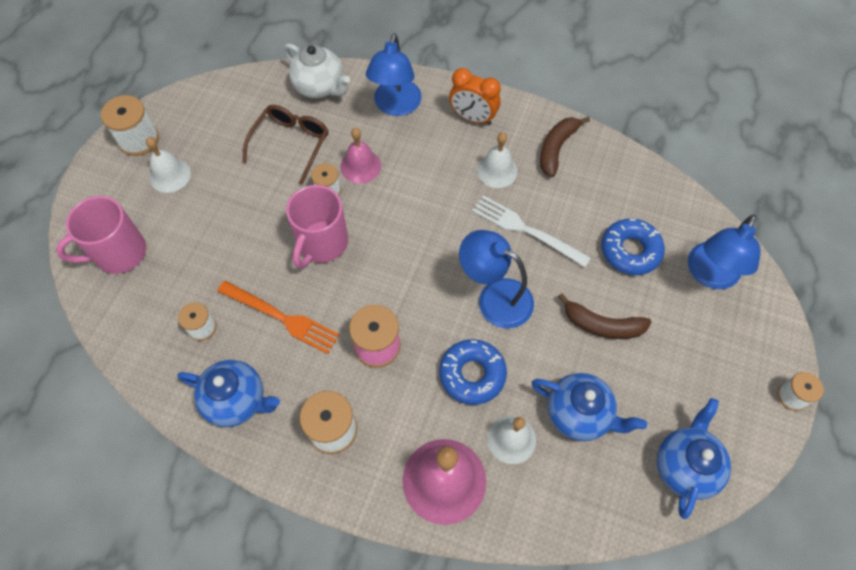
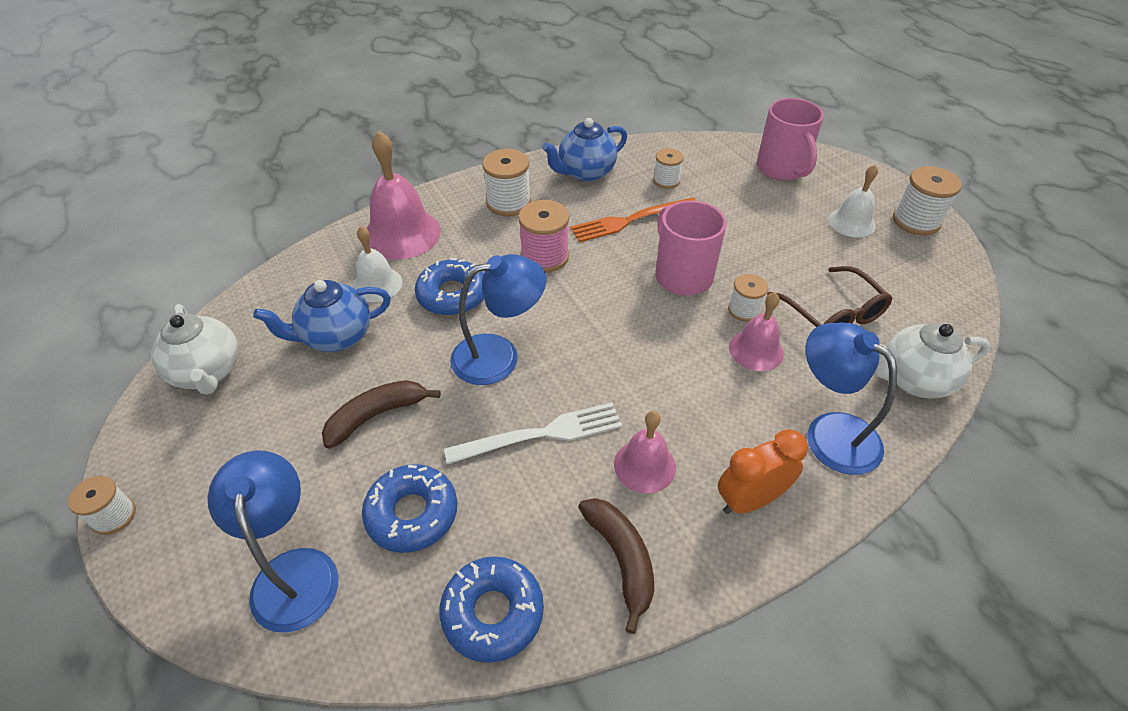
camera: 130 degrees right, 15 degrees down
pink mug [56,196,146,274] -> pink mug turned 150 degrees clockwise [757,98,824,181]
white bell [477,132,518,188] -> pink bell [614,411,676,494]
blue teapot [657,398,731,519] -> white teapot [151,304,239,395]
none -> blue donut [439,556,544,663]

